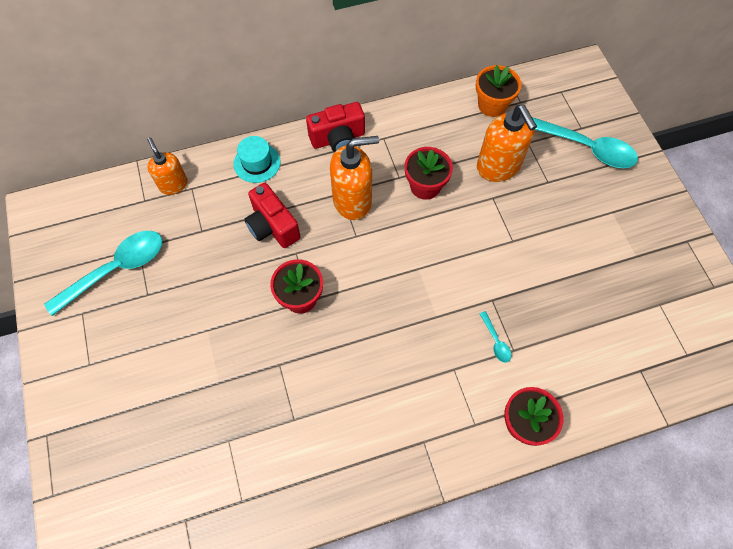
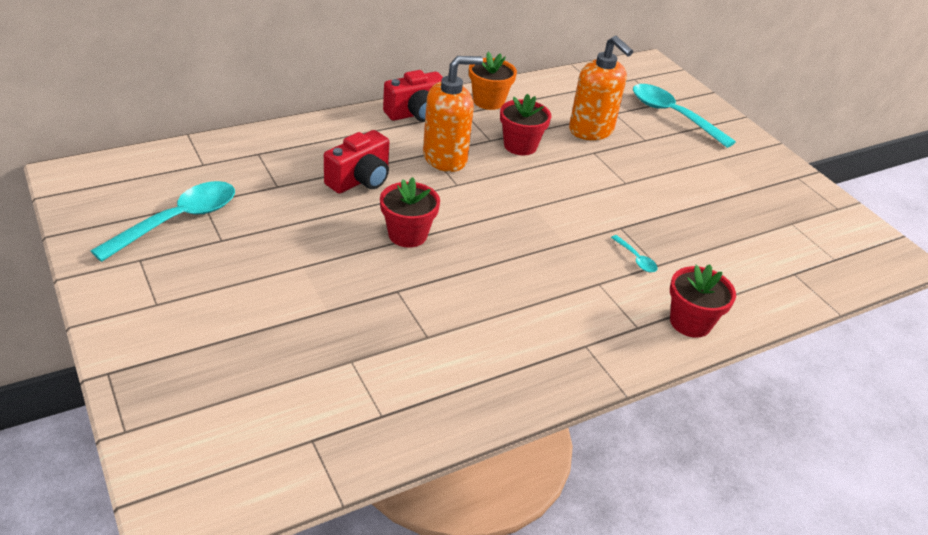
camera: 15 degrees left, 25 degrees down
orange soap dispenser [147,137,187,195] -> none
turquoise hat [234,136,281,183] -> none
red camera [244,183,301,248] -> red camera turned 90 degrees counterclockwise [324,130,389,194]
orange flower pot [476,65,521,117] -> orange flower pot moved to [469,52,517,110]
turquoise spoon [532,117,638,168] -> turquoise spoon turned 150 degrees counterclockwise [633,84,736,148]

